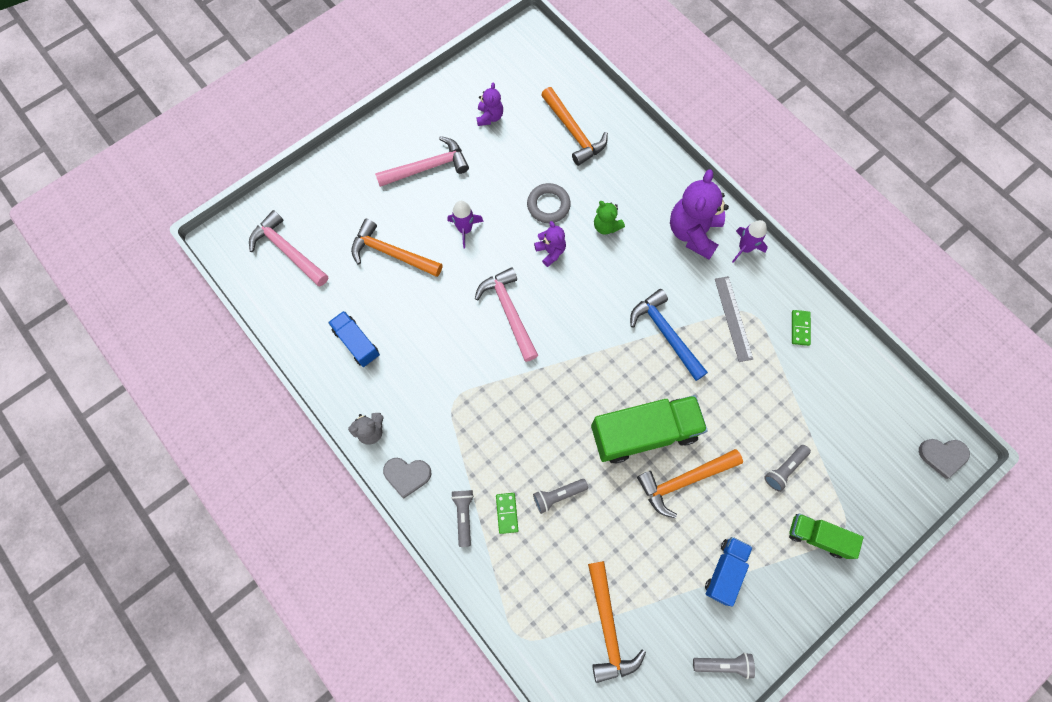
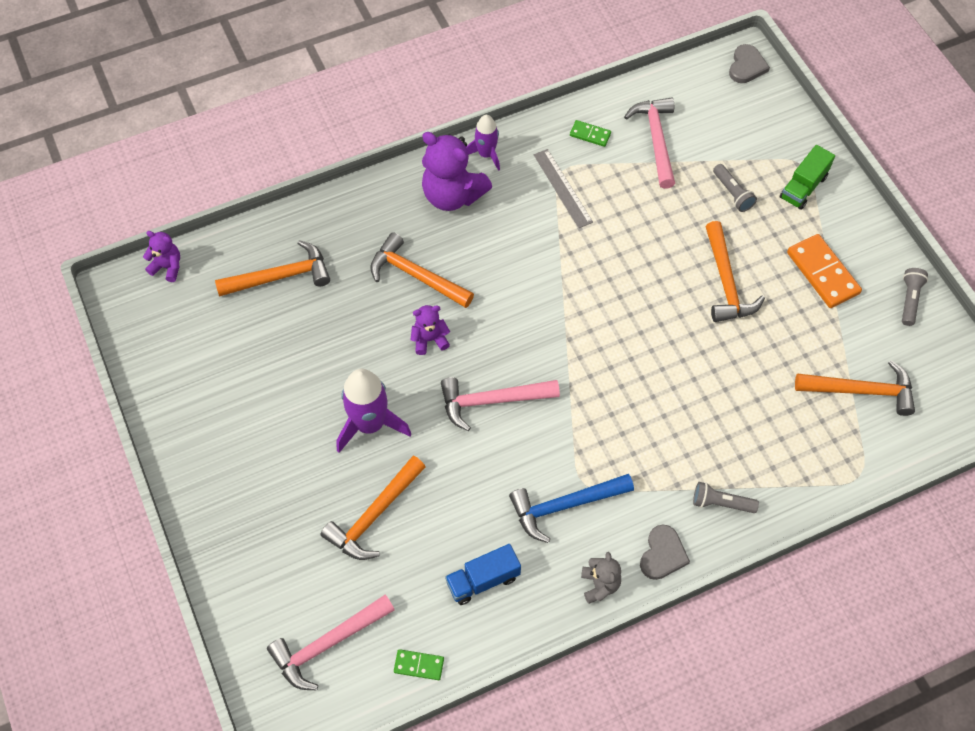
camera: 75 degrees left, 10 degrees down
pink hammer [375,136,469,187] -> pink hammer moved to [624,97,675,189]
purple rocket [448,201,484,248] -> purple rocket [337,369,411,453], size x1.64
purple teddy bear [476,83,503,126] -> purple teddy bear moved to [143,231,180,282]
green domino [496,493,518,534] -> green domino moved to [394,649,444,680]
grey ring [527,183,571,223] -> none
grey flashlight [533,479,588,514] -> none
green truck [591,395,708,463] -> none
green teddy bear [594,201,625,235] -> orange hammer [370,232,474,308]
blue hammer [630,289,708,381] -> blue hammer moved to [509,474,634,543]
blue truck [705,537,753,607] -> orange domino [787,234,862,308]
grey ruler [715,276,753,362] -> grey ruler turned 60 degrees clockwise [534,149,593,228]

